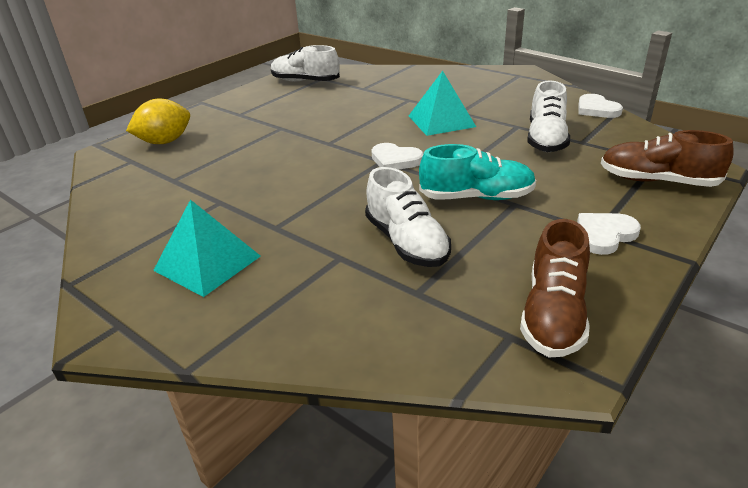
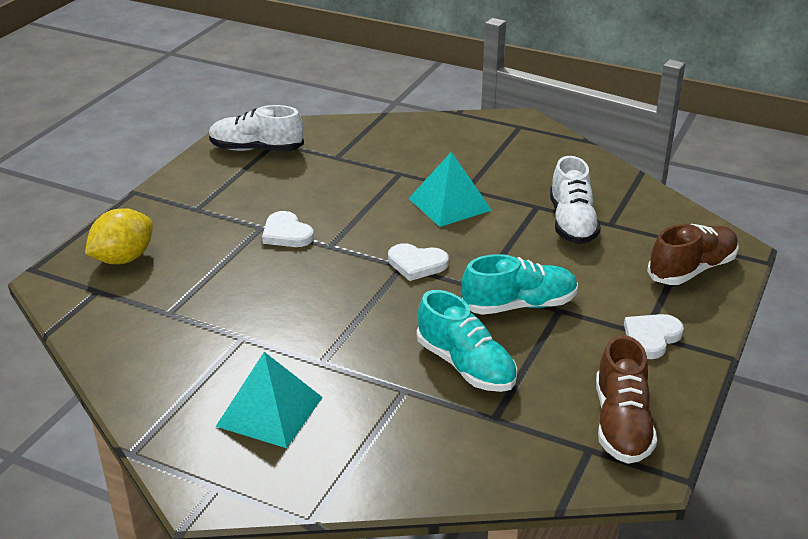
camera: 15 degrees left, 0 degrees up
white shoe [365,167,451,267] -> turquoise shoe [417,290,517,392]
white heart [578,94,623,118] -> white heart moved to [262,211,314,247]
brown shoe [601,130,734,187] -> brown shoe turned 135 degrees clockwise [647,224,739,285]

